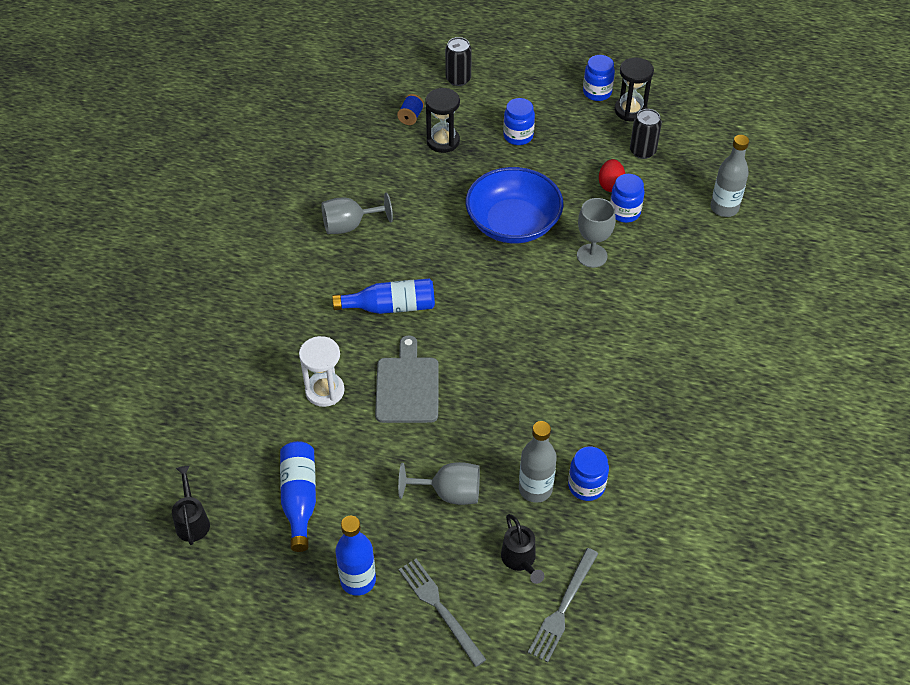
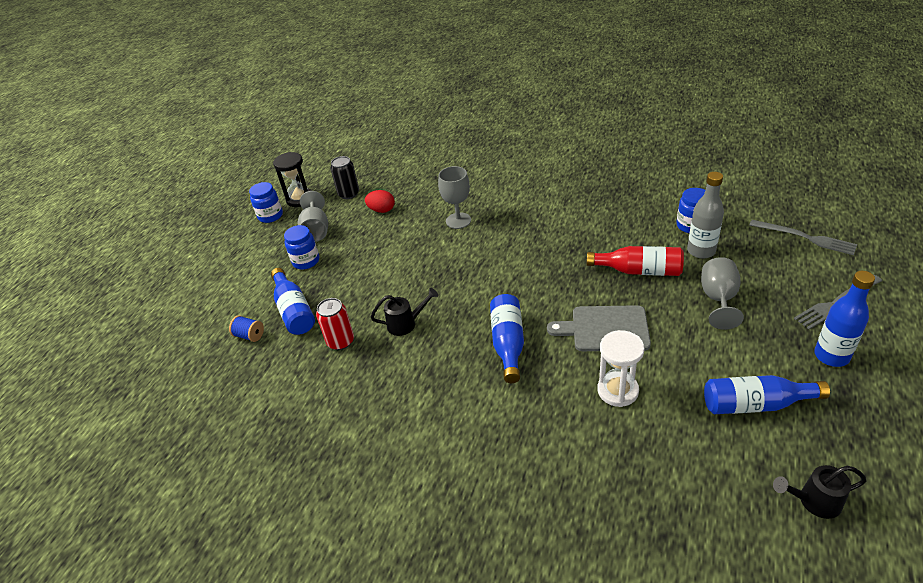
camera: 80 degrees left, 10 degrees down
grey goblet [321,192,393,234] -> grey goblet moved to [298,191,328,242]
black hourglass [426,88,460,153] -> blue bottle [271,268,315,335]
black can [445,37,472,86] -> none
blue bowl [466,167,563,244] -> none
black watering can [501,514,544,584] -> black watering can moved to [371,288,438,336]
blue jar [610,174,645,223] -> none
grey bottle [710,135,749,217] -> none
none -> red can [316,298,354,350]
none -> red bottle [587,246,684,276]

